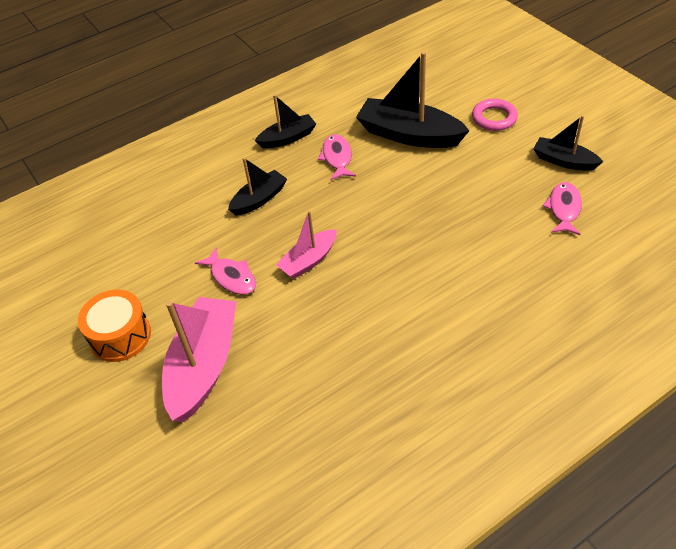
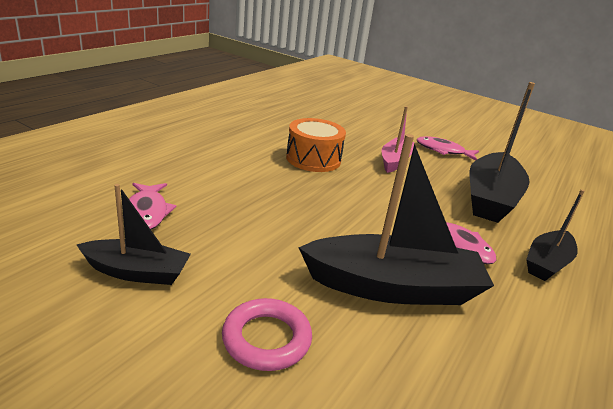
camera: 150 degrees right, 20 degrees down
orange drum [78,289,151,362] -> orange drum moved to [286,118,346,172]
pink boat [162,297,236,422] -> none
black boat [228,157,287,215] -> black boat [469,82,535,223], size x1.74

